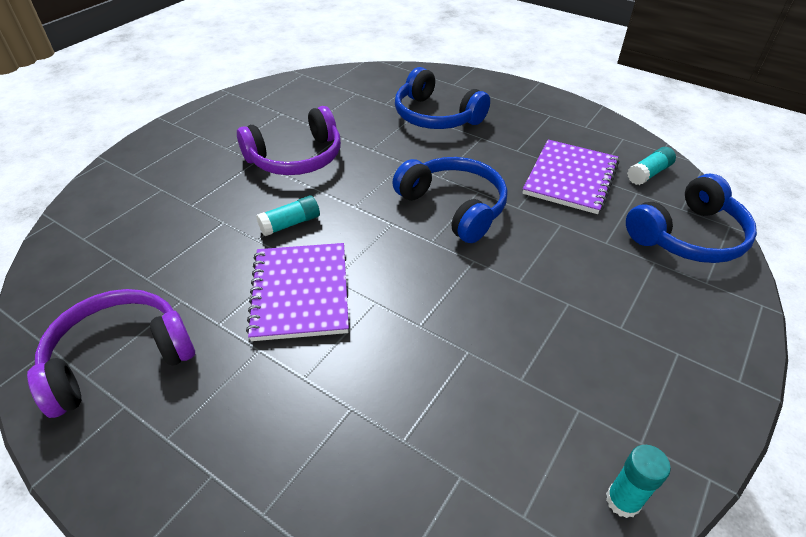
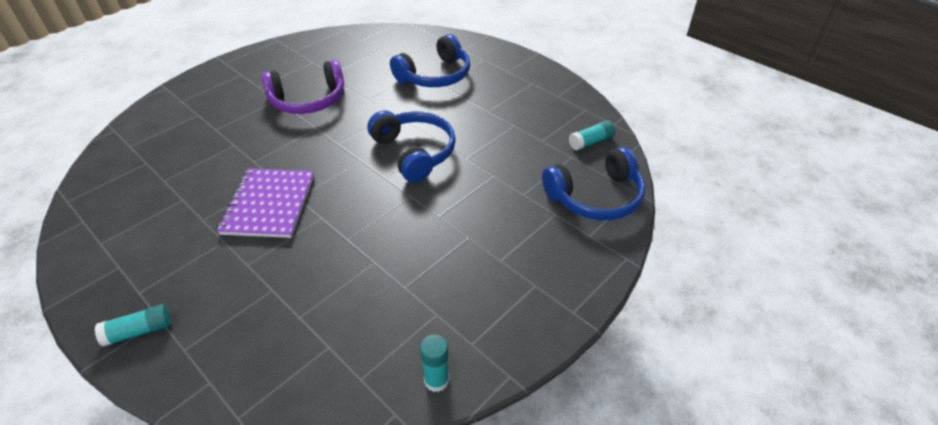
camera: 10 degrees right, 0 degrees up
purple headphones [27,289,195,418] -> none
turquoise glue stick [256,195,320,236] -> turquoise glue stick moved to [95,304,171,347]
blue headphones [395,67,490,129] -> blue headphones turned 90 degrees counterclockwise [390,34,470,87]
purple notebook [523,140,619,214] -> none

